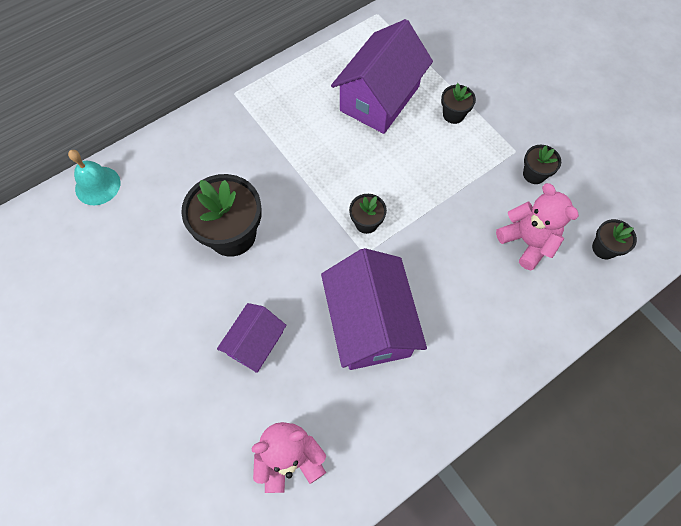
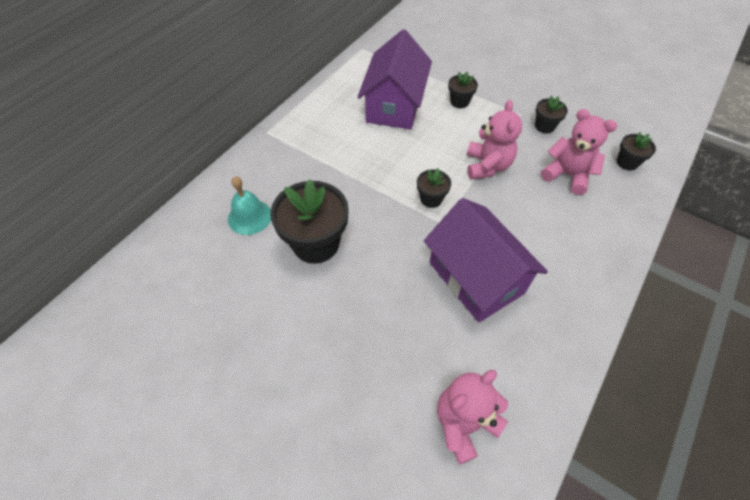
camera: 20 degrees left, 10 degrees down
turquoise bell [68,150,120,205] -> turquoise bell moved to [228,176,271,235]
purple house [217,303,287,373] -> none
none -> pink teddy bear [467,100,522,179]

